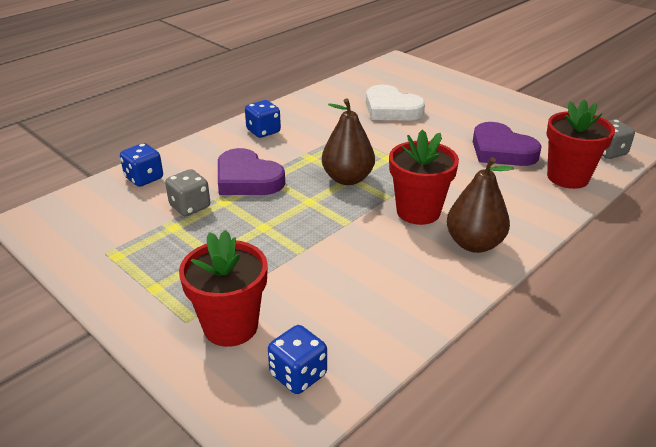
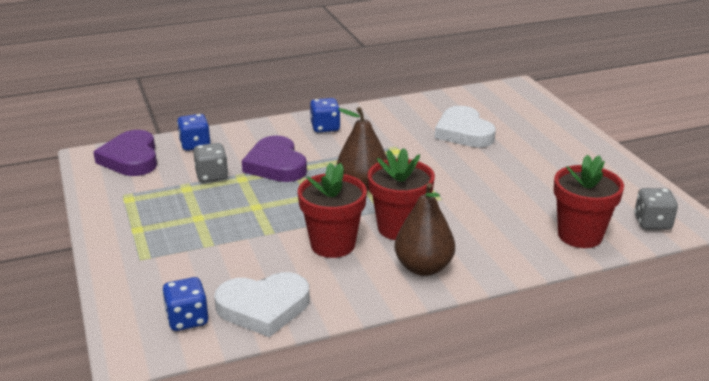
camera: 25 degrees right, 5 degrees down
red flower pot [179,230,268,347] -> red flower pot moved to [298,163,367,258]
purple heart [473,122,542,166] -> purple heart moved to [94,130,157,176]
none -> white heart [214,272,310,337]

